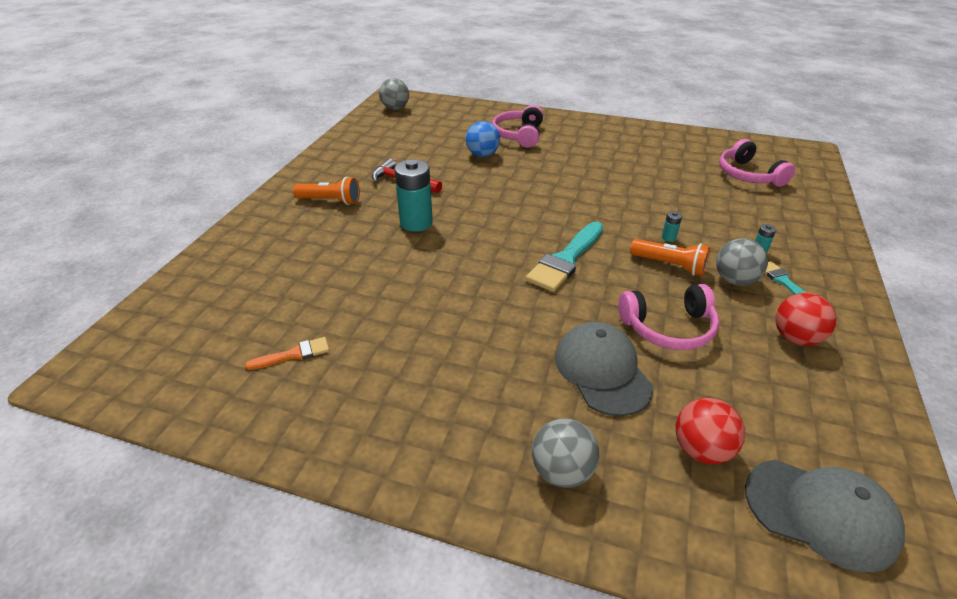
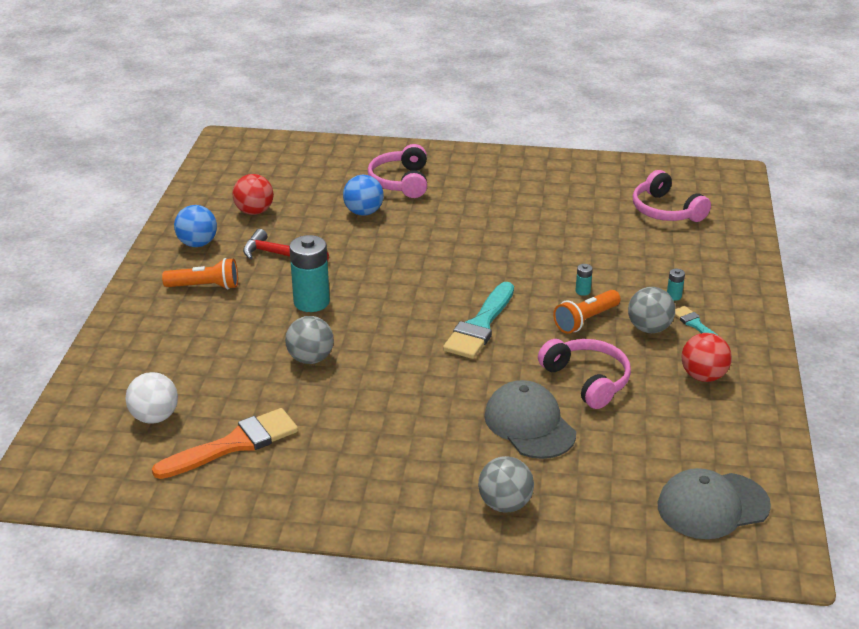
camera: 10 degrees left, 5 degrees down
orange brush [245,337,329,370] -> orange brush [152,408,298,479], size x1.90
grey ball [379,78,409,110] -> grey ball moved to [285,316,334,364]
pink headphones [618,284,719,350] -> pink headphones turned 105 degrees counterclockwise [538,339,631,409]
orange flashlight [630,239,710,276] -> orange flashlight turned 120 degrees clockwise [553,290,620,334]
red ball [676,398,745,464] -> red ball moved to [233,174,274,215]
grey cap [745,460,905,573] -> grey cap turned 150 degrees clockwise [658,468,771,539]
none -> white ball [125,372,178,424]
none -> blue ball [174,205,217,247]

